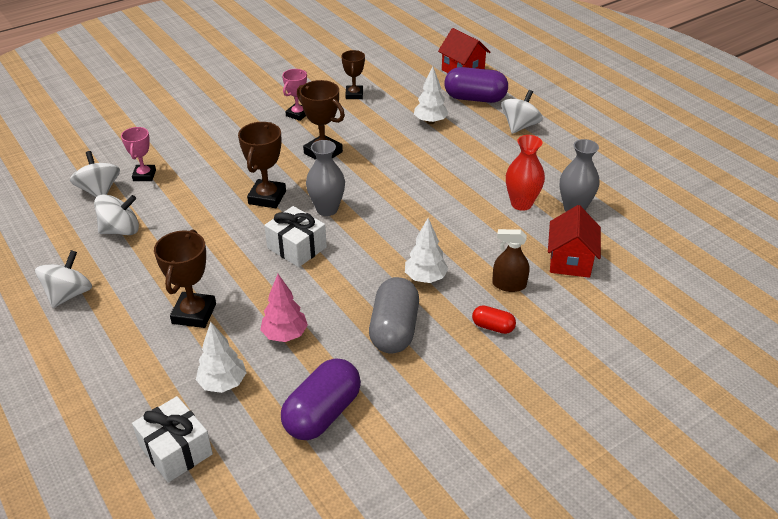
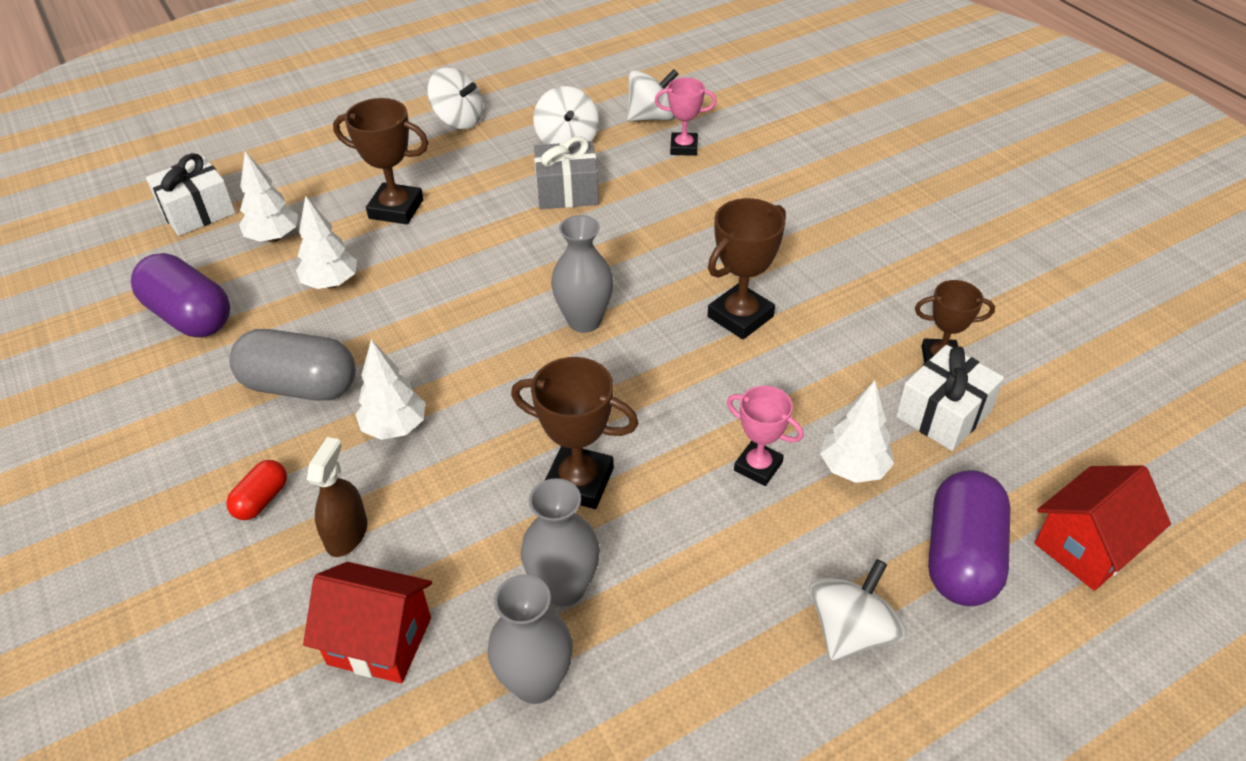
camera: 95 degrees right, 5 degrees up
brown trophy [238,122,286,208] -> brown trophy moved to [511,357,638,509]
pink tree [260,274,308,342] -> white tree [296,195,357,289]
white gift [264,206,327,267] -> white gift moved to [896,345,1004,451]
pink trophy [282,69,307,121] -> pink trophy moved to [727,386,804,486]
white spinning top [501,90,543,134] -> white spinning top turned 90 degrees counterclockwise [809,559,906,660]
red vase [506,135,545,211] -> grey vase [521,478,600,607]
none -> grey gift [534,136,599,209]

